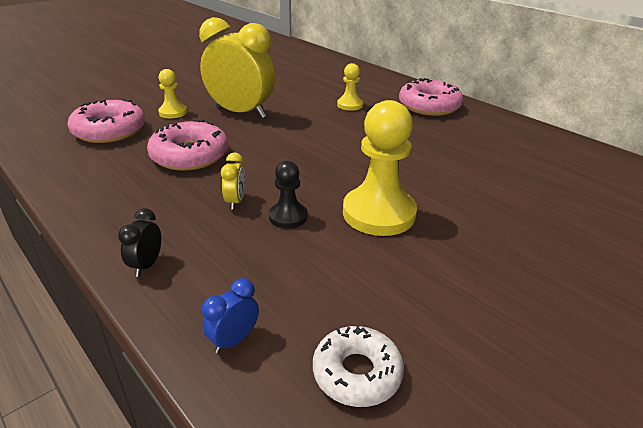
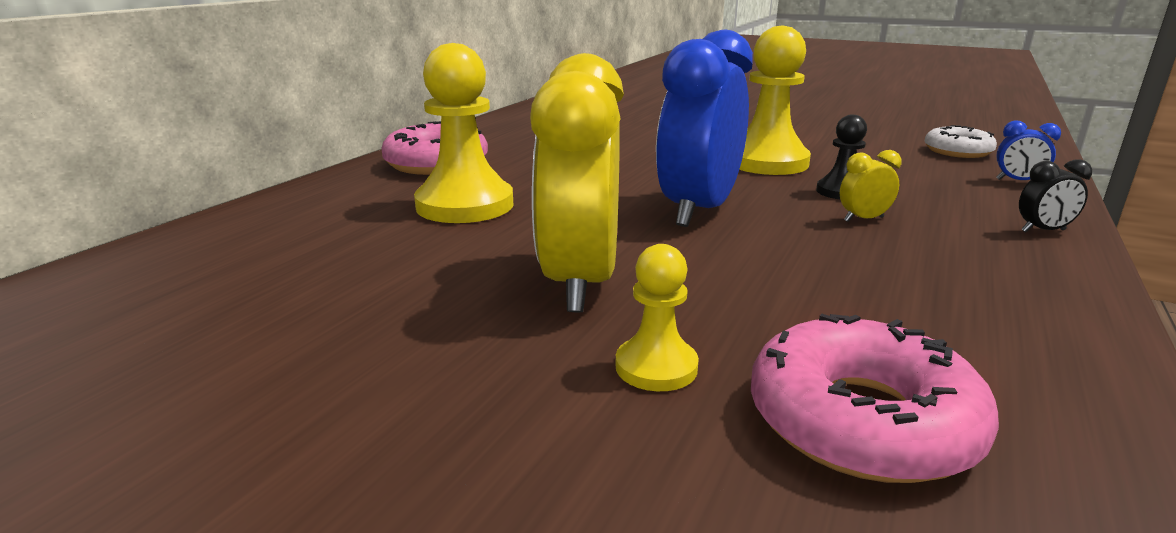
camera: 110 degrees left, 10 degrees down
pink donut [147,120,228,171] -> none
yellow pawn [337,63,363,111] -> yellow pawn [414,43,513,223], size x1.91
none -> blue clock [656,30,753,227]

